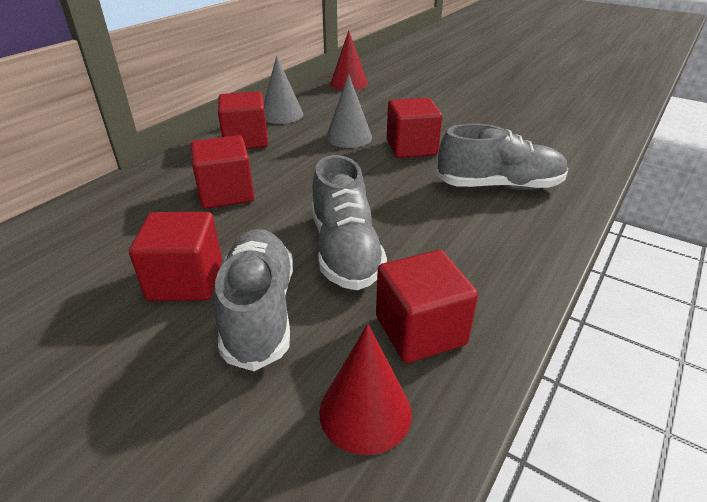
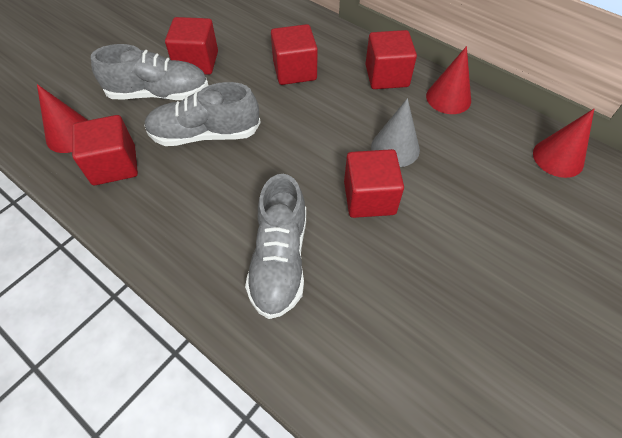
camera: 95 degrees right, 20 degrees up
grey cone [264,55,303,124] -> red cone [426,46,471,114]

